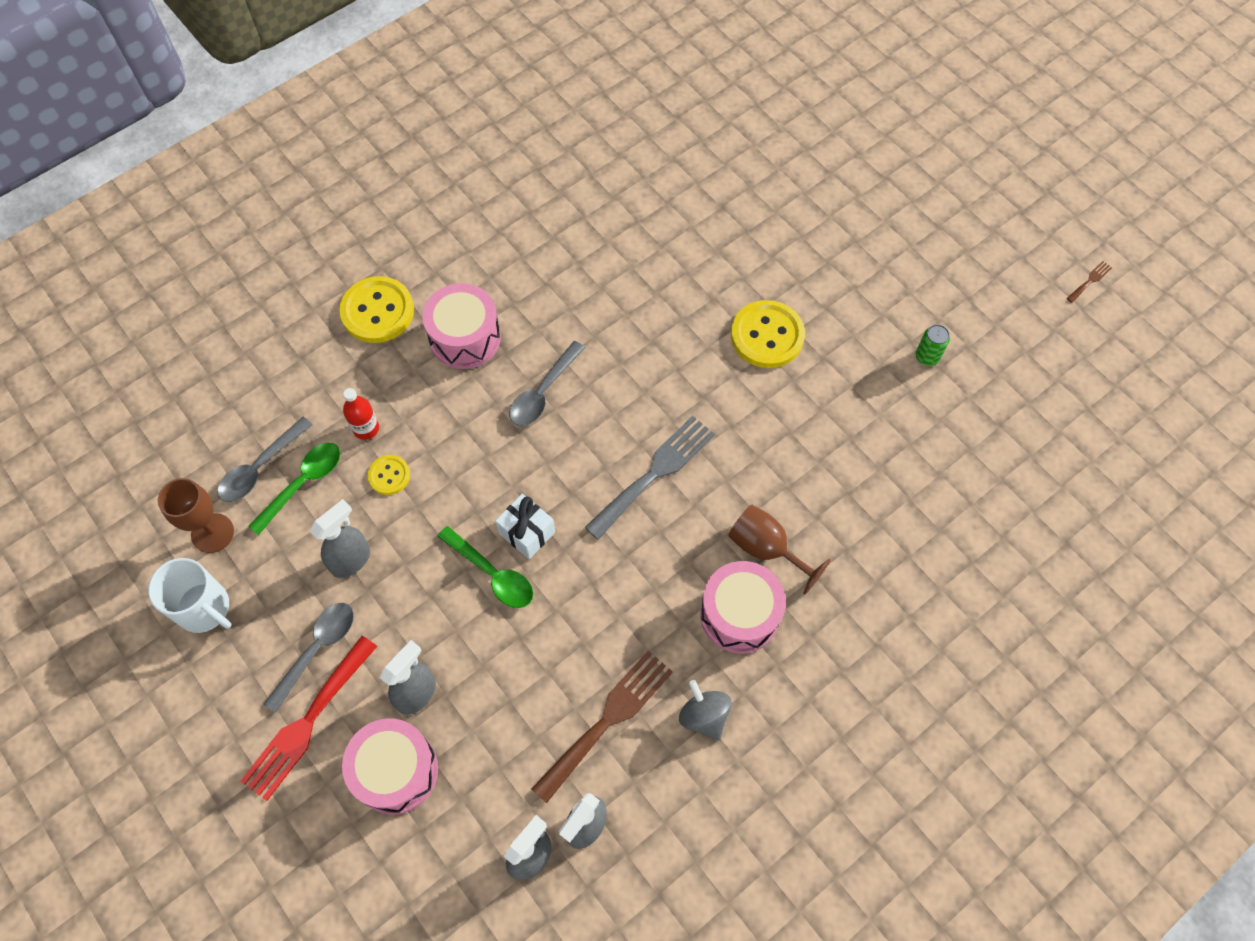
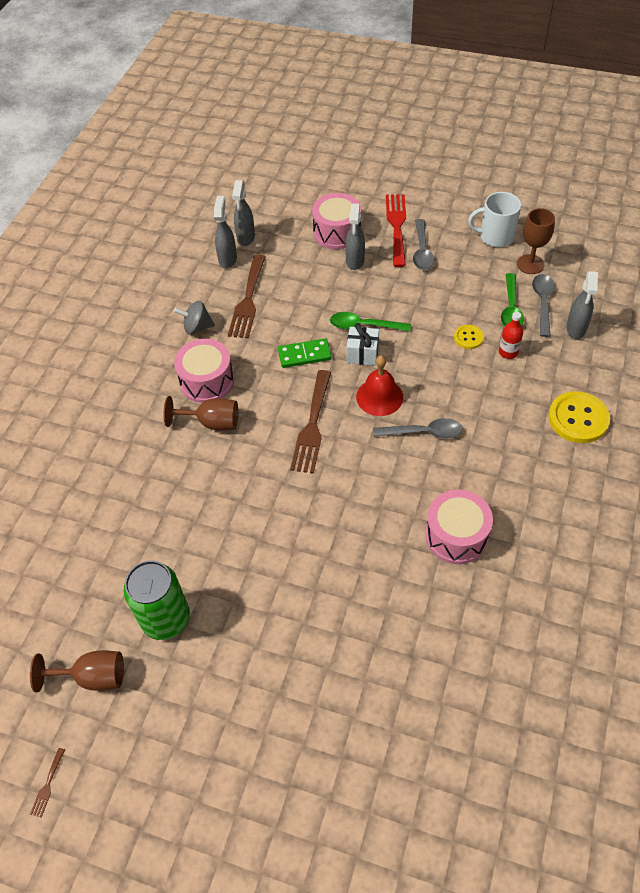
camera: 150 degrees right, 10 degrees down
grey spray bottle [310,499,370,578] -> grey spray bottle moved to [566,271,598,339]
pink drum [422,283,501,369] -> pink drum moved to [425,490,493,564]
grey spoon [509,341,585,426] -> grey spoon turned 90 degrees clockwise [373,418,462,439]
grey fork [584,416,715,540] -> brown fork [290,370,331,474]
grey spinning top [679,680,732,741] -> grey spinning top turned 150 degrees clockwise [174,301,215,334]
yellow button [731,300,805,368] -> none
green can [916,324,950,366] -> green can [123,561,190,640], size x2.19
none -> brown goblet [30,650,124,692]
none -> green domino [278,338,332,368]
none -> red bell [356,355,403,416]

